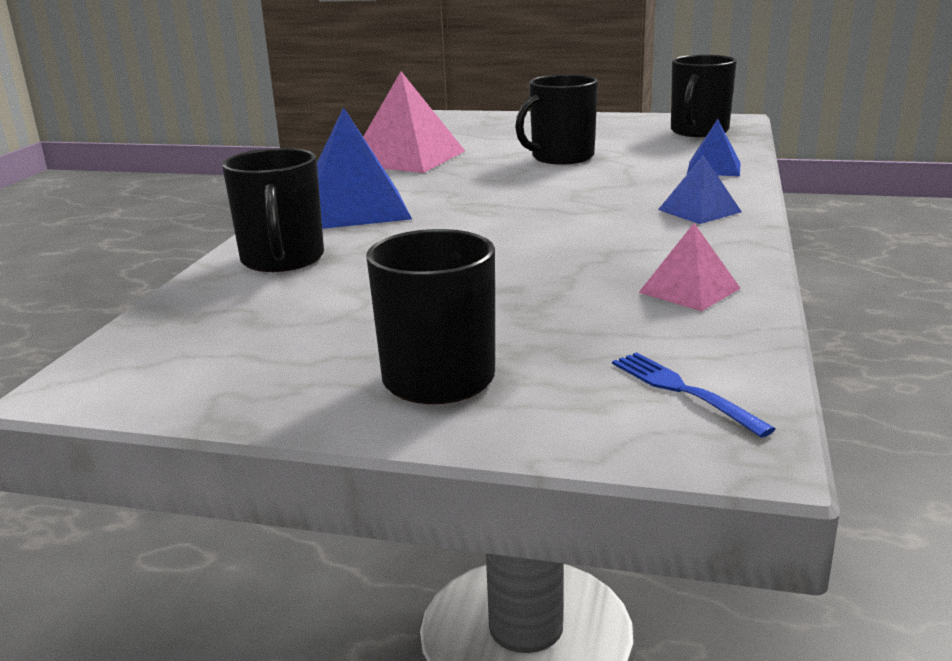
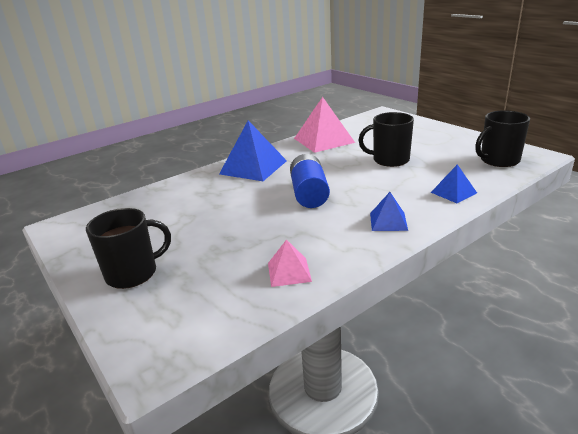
camera: 40 degrees right, 5 degrees up
black mug [222,148,324,272] -> none
blue fork [612,352,775,437] -> none
none -> blue battery [290,154,330,208]

